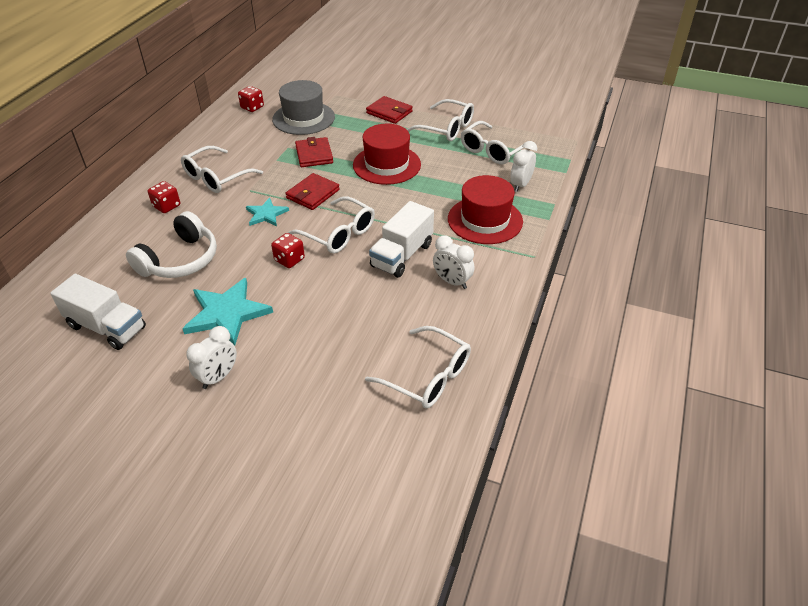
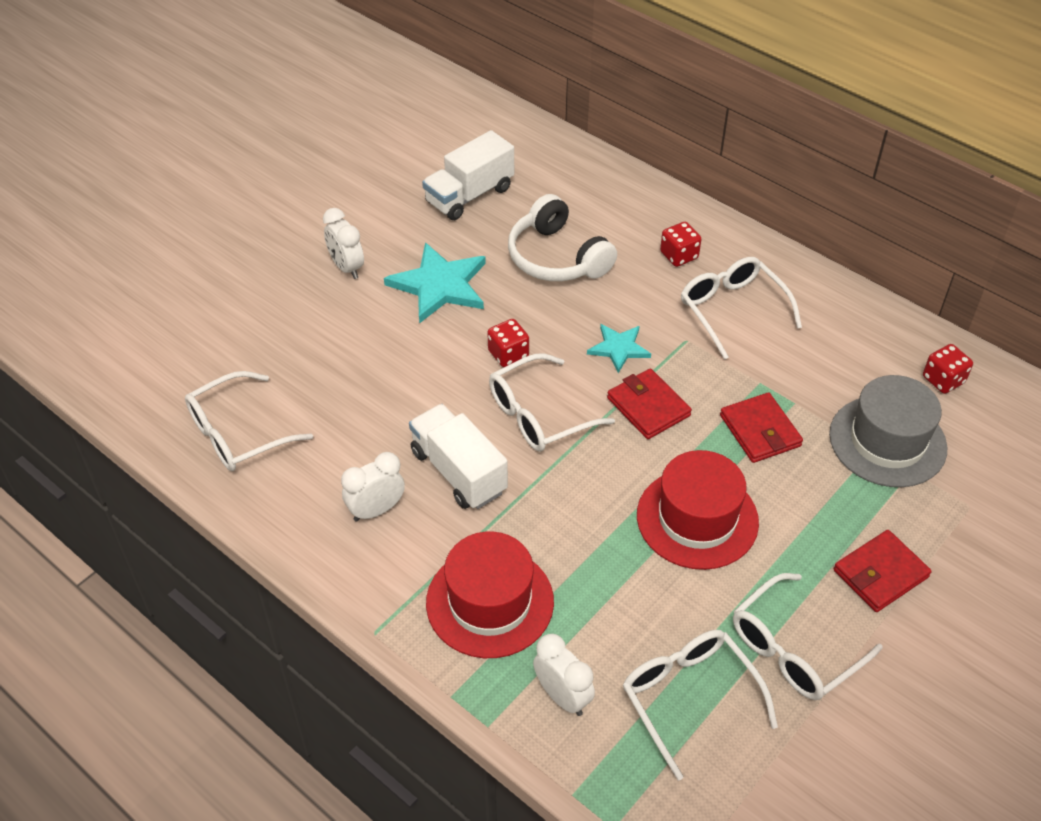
camera: 110 degrees right, 5 degrees up
red wallet [295,137,333,167] -> red wallet turned 60 degrees clockwise [720,392,803,463]

